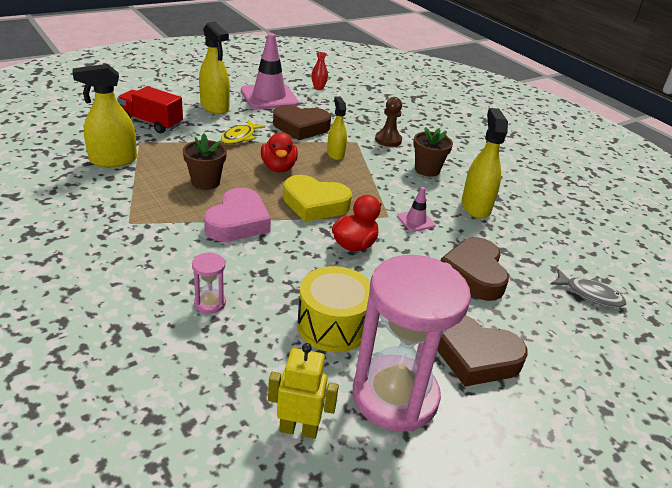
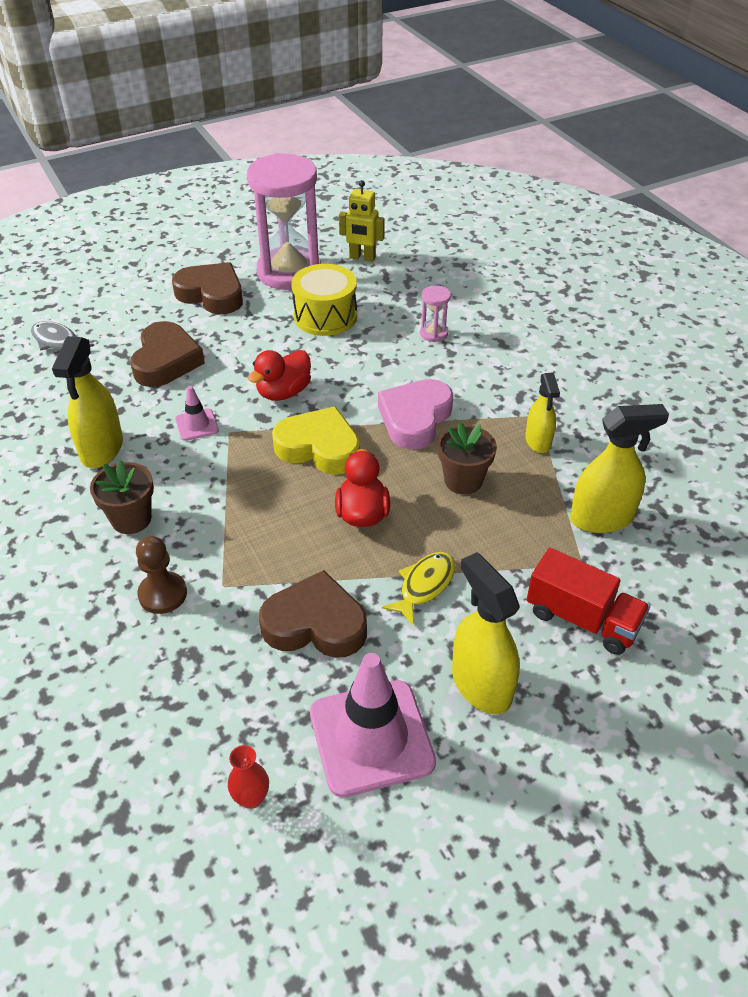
camera: 170 degrees left, 10 degrees up
yellow spray bottle [327,96,347,160] -> yellow spray bottle moved to [525,372,560,453]

